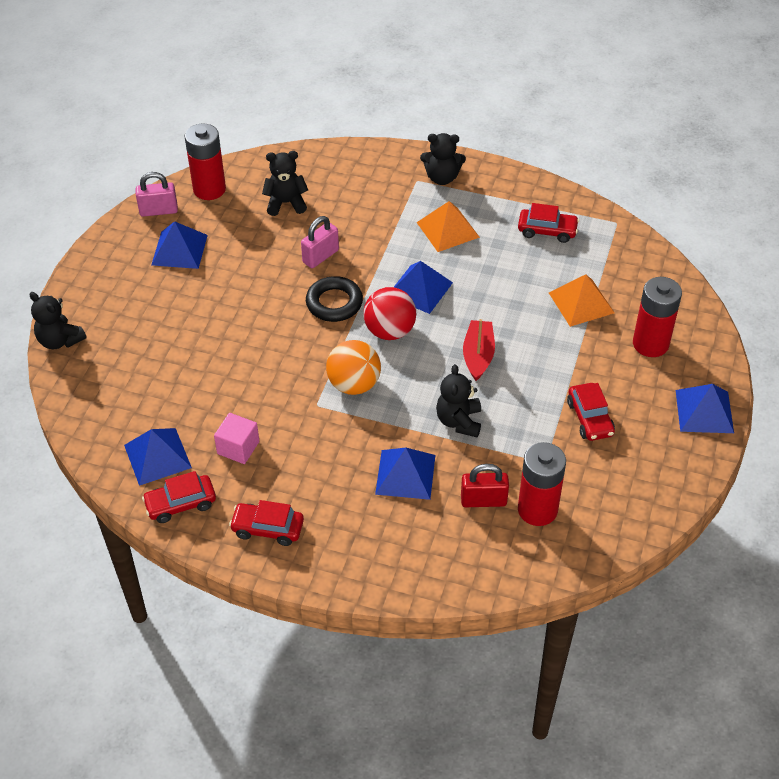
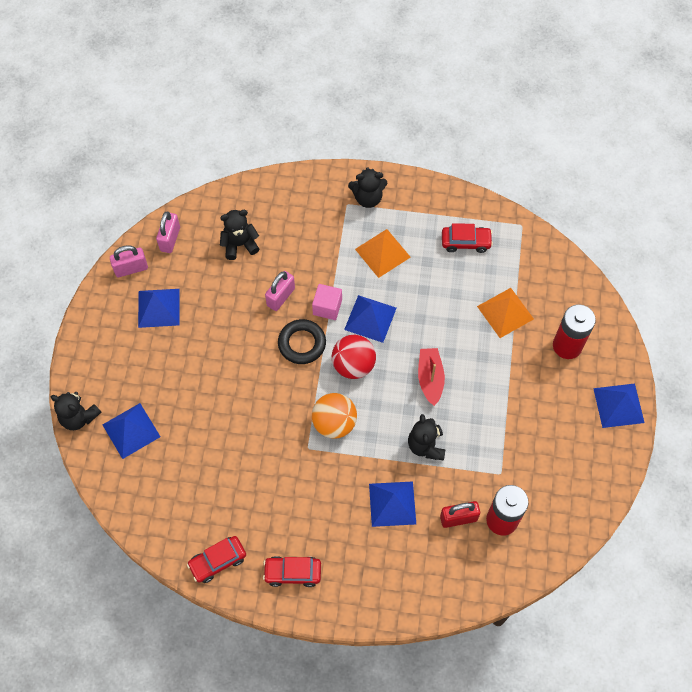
camera: 10 degrees left, 15 degrees up
blue pyramid [124,428,192,486] -> blue pyramid moved to [103,403,161,459]
red battery [185,123,226,200] -> pink padlock [156,212,180,253]
pink cube [214,413,259,464] -> pink cube moved to [312,284,342,320]
red car [567,383,615,441] -> none

